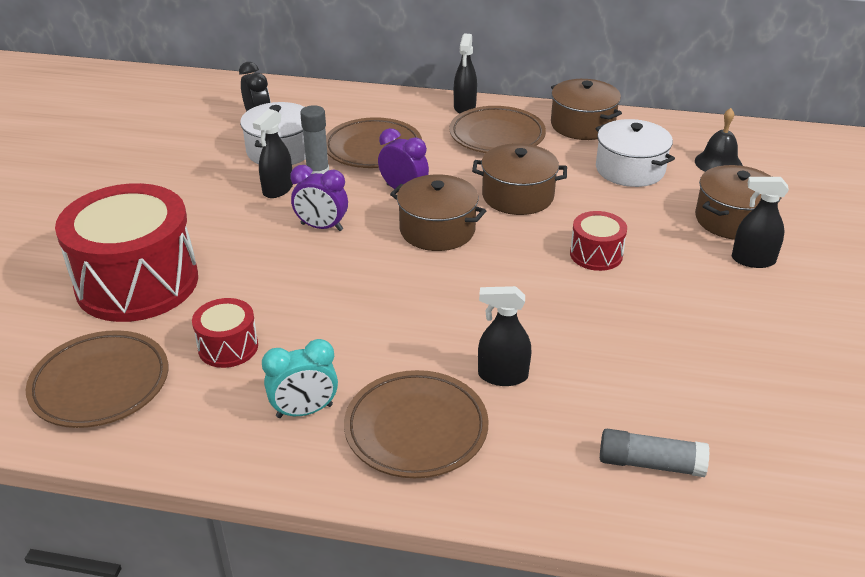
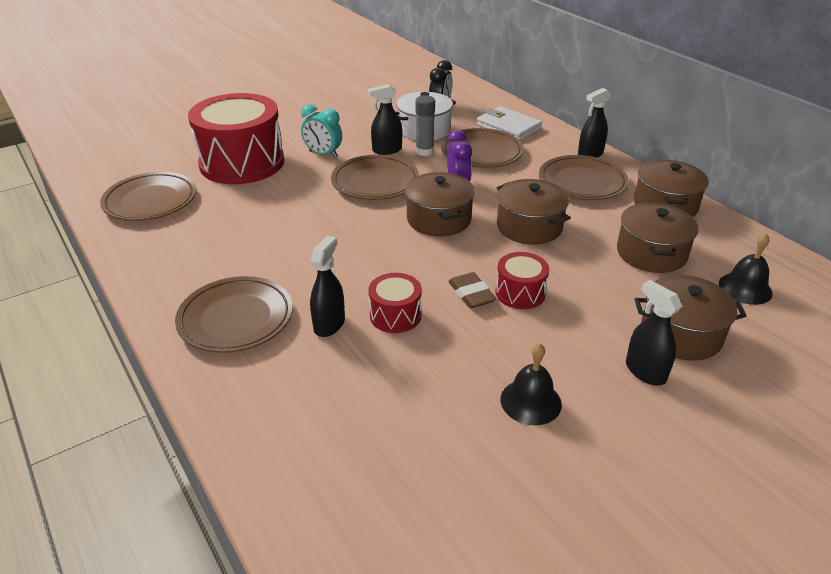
camera: 45 degrees right, 0 degrees up
red drum [192,298,258,368] -> red drum moved to [369,273,422,333]
turquoise clock [262,339,338,418] -> turquoise clock moved to [301,104,342,158]
purple clock [290,165,348,231] -> brown plate [331,155,419,200]
black spray bottle [478,286,531,386] -> black spray bottle turned 60 degrees clockwise [310,236,345,337]
white pot [595,119,675,187] -> brown pot [617,203,699,273]
grey glue stick [600,429,710,477] -> none
none -> brown eraser [448,272,496,309]
none -> white wallet [477,106,542,140]
none -> black bell [501,343,562,425]

